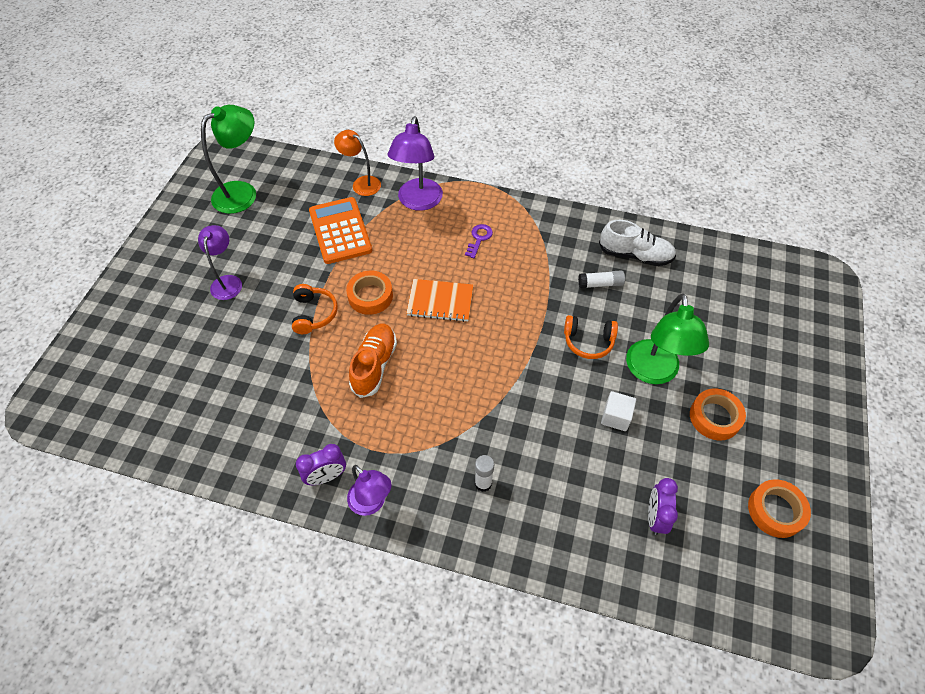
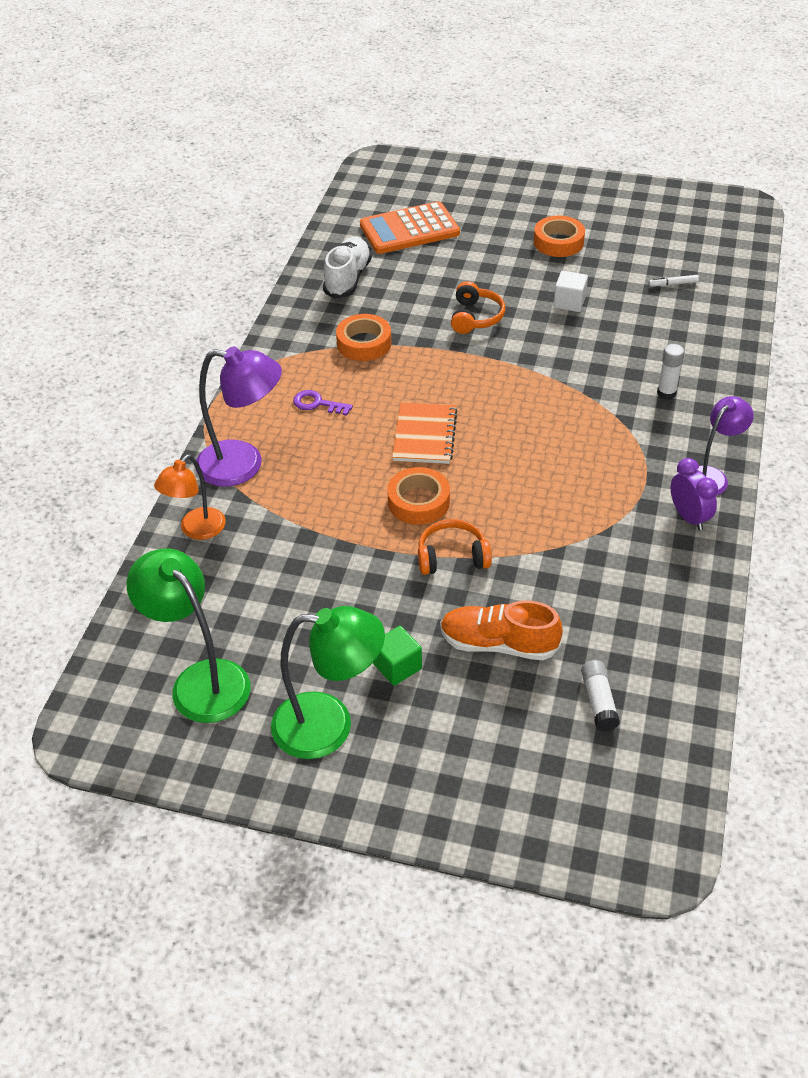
camera: 90 degrees left, 10 degrees down
purple lamp [198,225,242,300] -> green cube [373,626,422,686]
orange calculator [309,197,372,264] -> orange calculator moved to [360,201,460,254]
orange shoe [349,323,397,398] -> orange shoe moved to [440,600,563,660]
white glue stick [578,270,625,288] -> white glue stick moved to [581,660,620,731]
green lamp [626,293,709,384] -> green lamp moved to [271,606,385,759]
purple clock [648,478,678,535] -> white marker [649,275,699,287]
orange tape [748,479,811,538] -> orange tape moved to [336,314,391,361]

